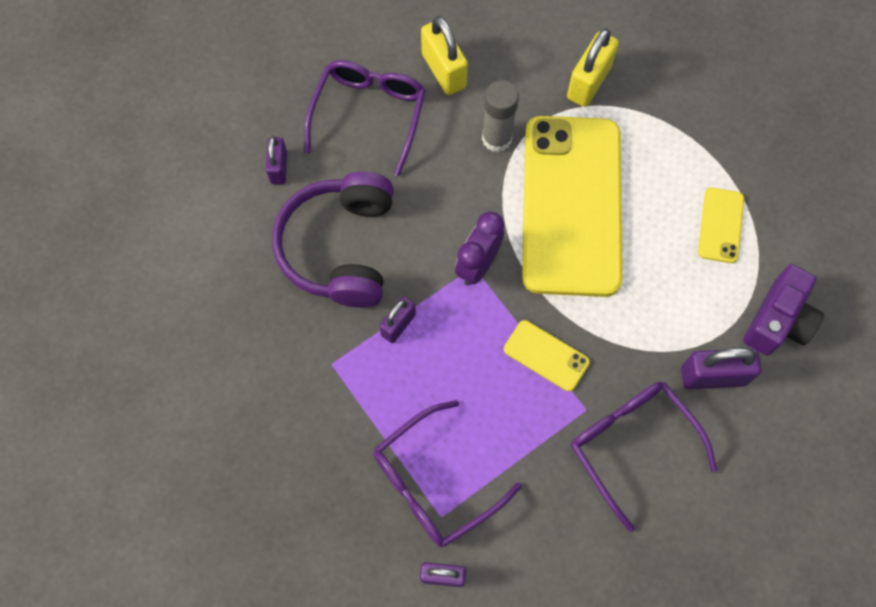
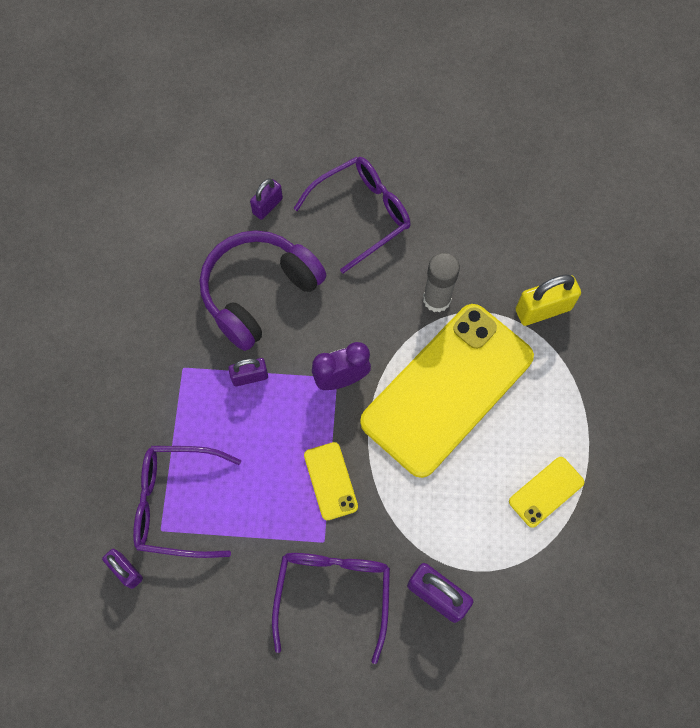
camera: 40 degrees right, 0 degrees up
yellow padlock [421,16,468,95] -> none
purple camera [743,264,824,355] -> none

